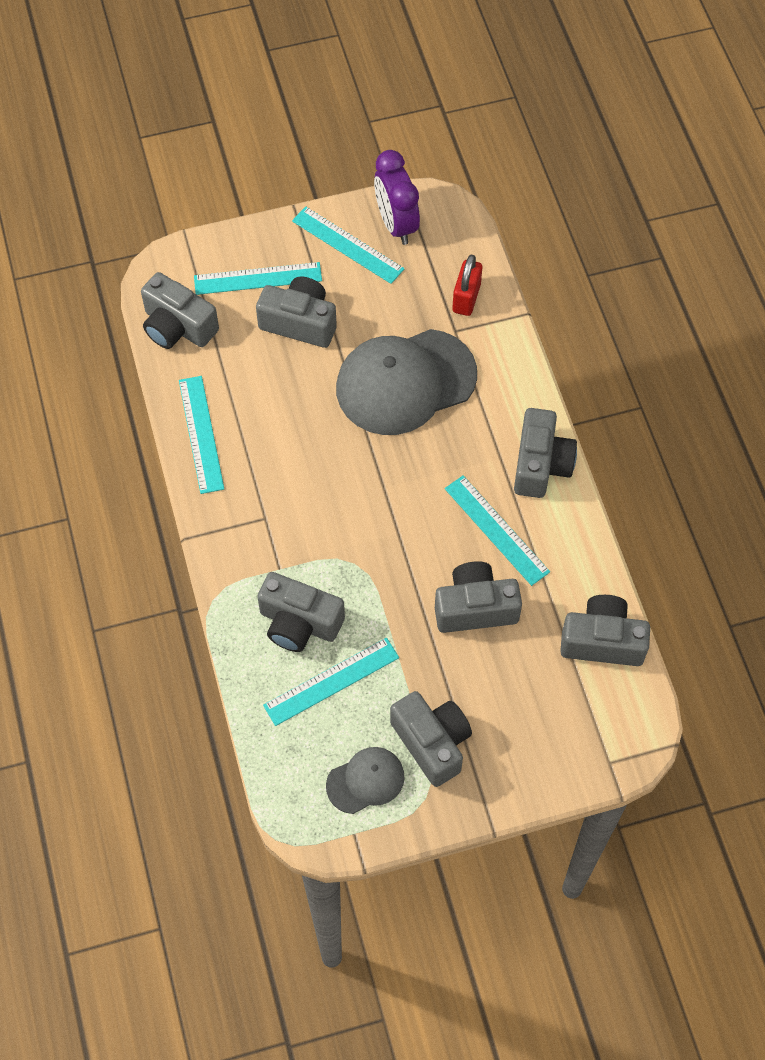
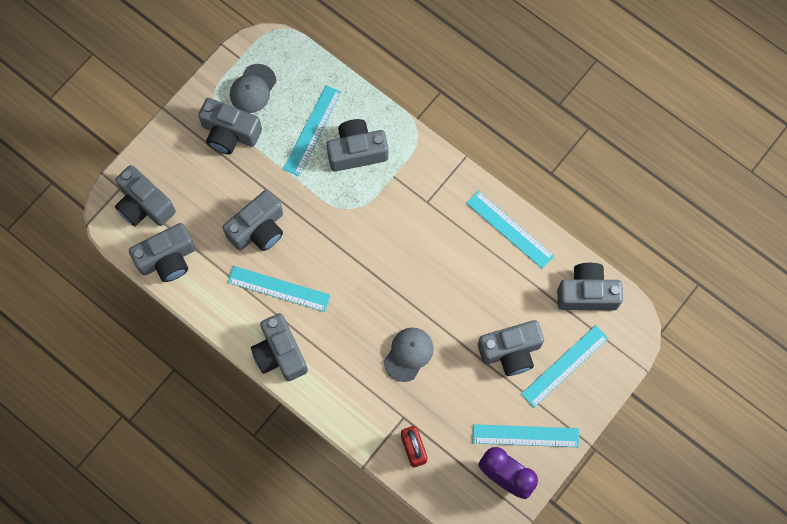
camera: 145 degrees right, 10 degrees up
grey cap [336,329,477,435] -> grey cap [384,328,434,382], size x0.50
none -> grey camera [115,165,176,226]

